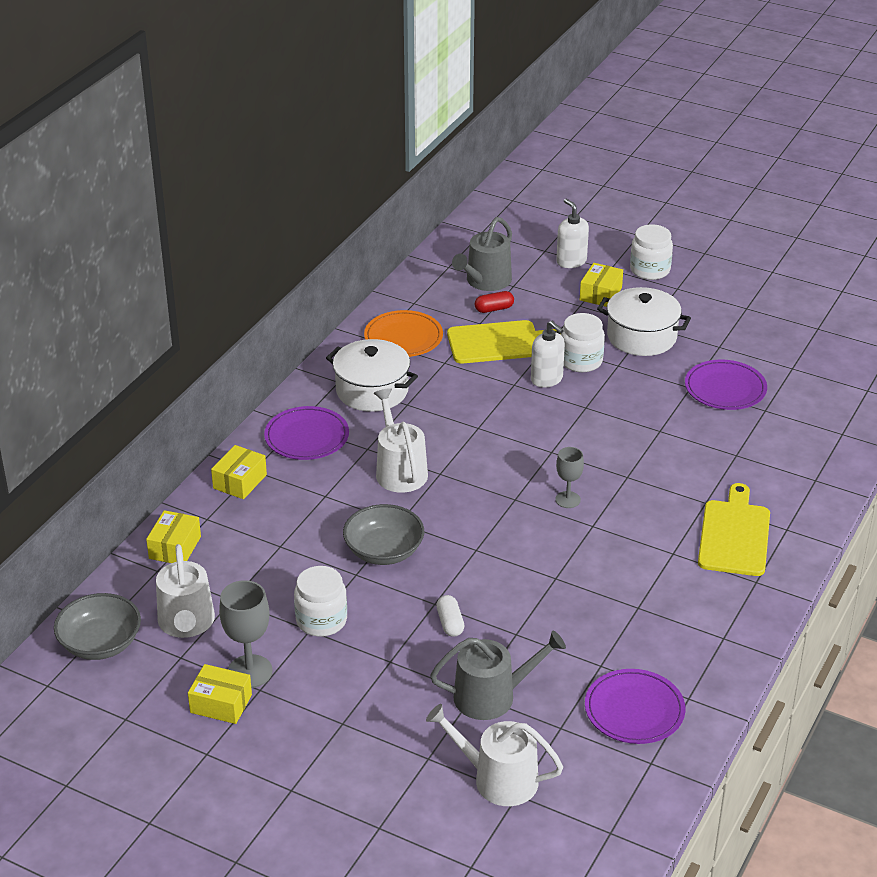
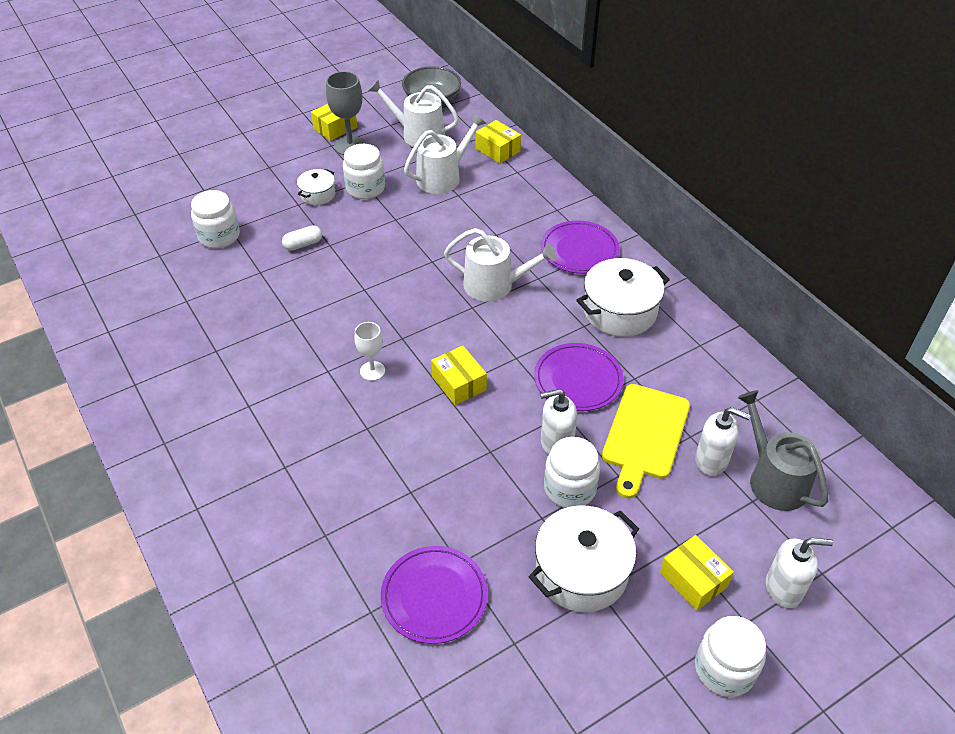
camera: 120 degrees right, 10 degrees up
yellow box [211,445,267,499] -> yellow box moved to [431,346,487,405]
grey bowl [343,504,424,565] -> none
orange plate [364,310,443,357] -> none
white watering can [426,704,563,806] -> white watering can moved to [404,114,486,194]
grey watering can [430,631,566,720] -> white jar [191,190,240,248]
white capsule [436,595,465,637] -> white capsule turned 45 degrees counterclockwise [282,225,322,251]
red capsule [475,291,514,313] -> white soap dispenser [695,407,751,476]
grey goblet [555,447,584,508] -> white goblet [355,322,385,381]
purple plate [585,669,685,744] -> purple plate moved to [534,343,623,411]
yellow cutting board [698,483,770,576] -> none
none -> white pot [297,169,335,205]

